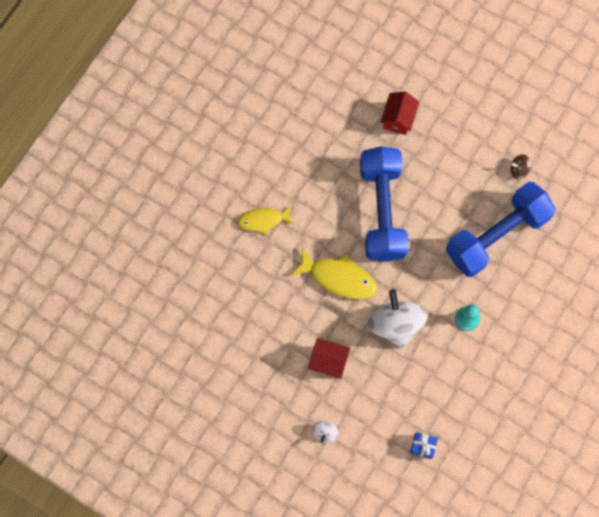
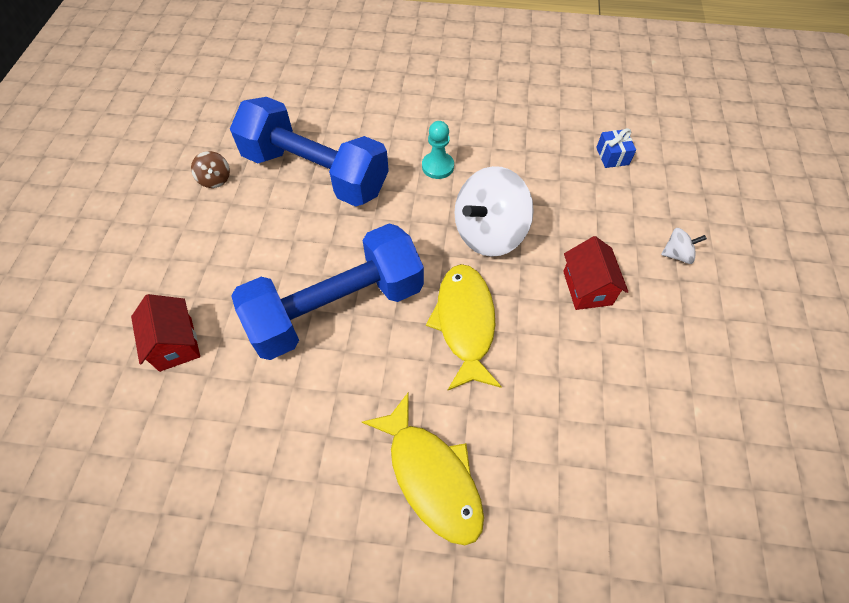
camera: 115 degrees left, 15 degrees down
yellow fish [238,205,294,235] -> yellow fish [362,392,484,545], size x1.53
red house [381,92,419,135] -> red house turned 75 degrees clockwise [131,294,200,372]

